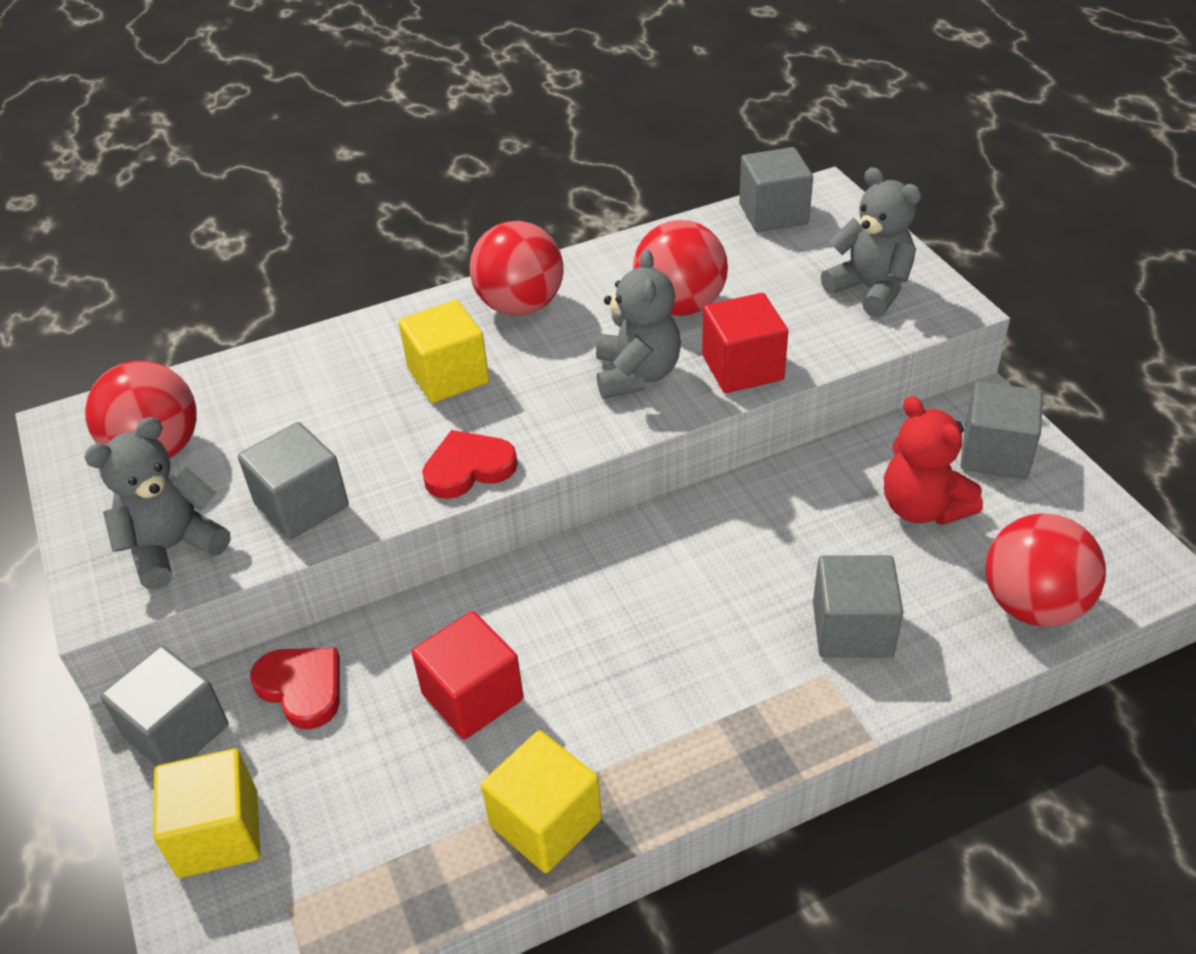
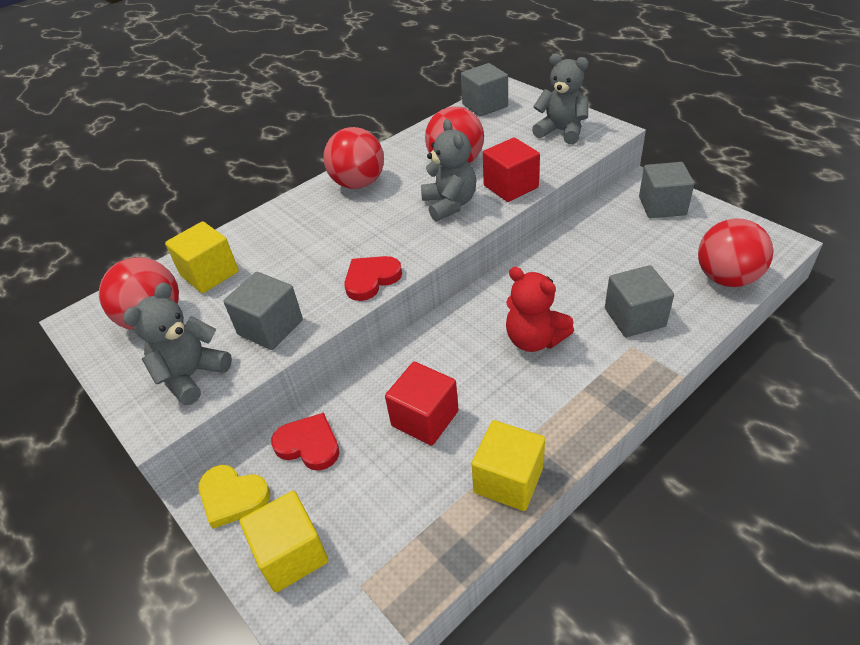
camera: 15 degrees left, 0 degrees up
grey cube [100,646,228,766] -> yellow heart [199,465,270,529]
yellow cube [399,300,489,403] -> yellow cube moved to [165,221,239,293]
red teddy bear [884,396,983,525] -> red teddy bear moved to [506,267,574,352]

